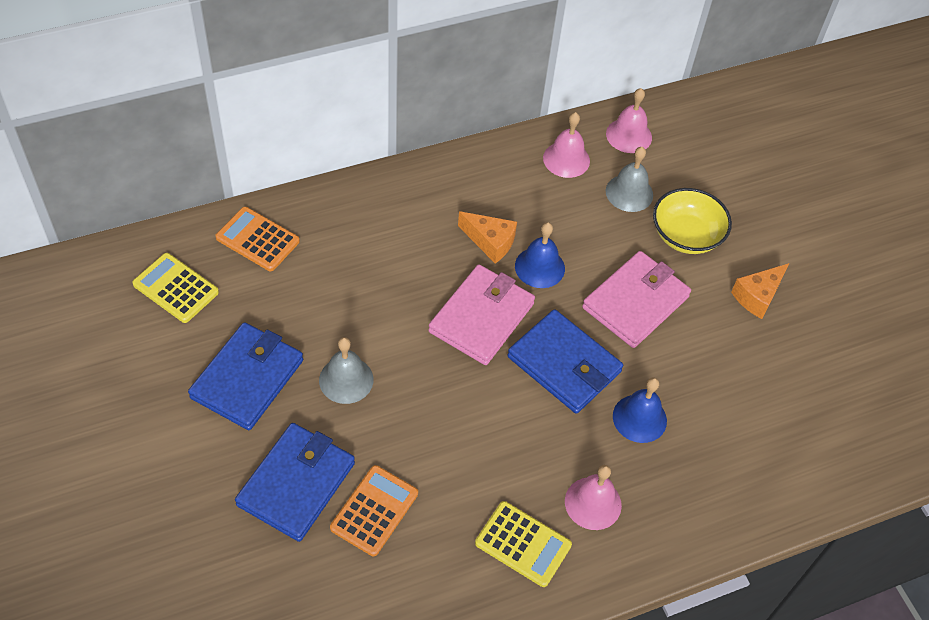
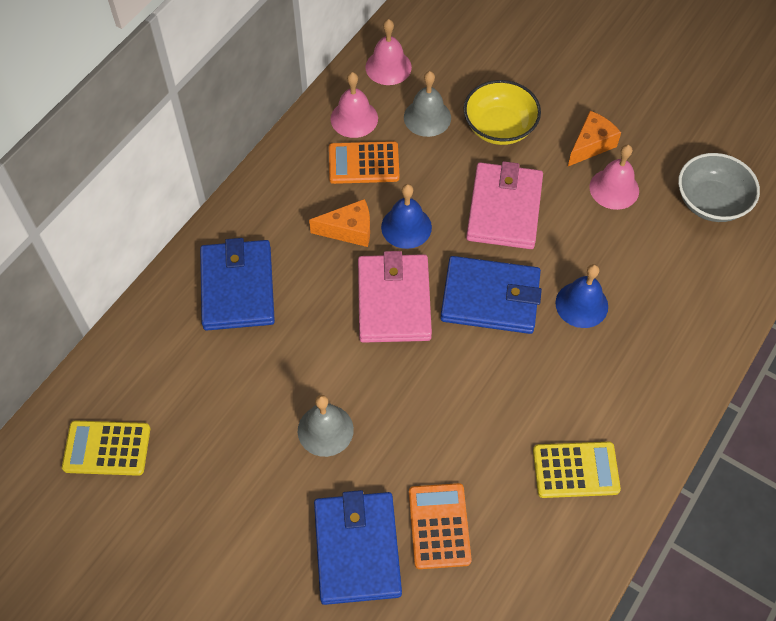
camera: 30 degrees left, 5 degrees up
blue wallet [188,322,303,430] -> blue wallet moved to [200,238,275,331]
orange calculator [216,207,300,271] -> orange calculator moved to [329,141,399,184]
pink bell [565,465,622,530] -> pink bell moved to [590,145,639,210]
orange cheese [731,263,789,319] -> orange cheese turned 150 degrees counterclockwise [568,111,621,166]
none -> grey bowl [678,153,760,222]

